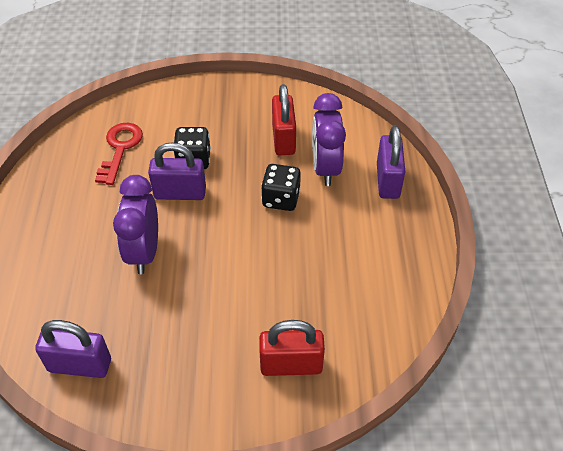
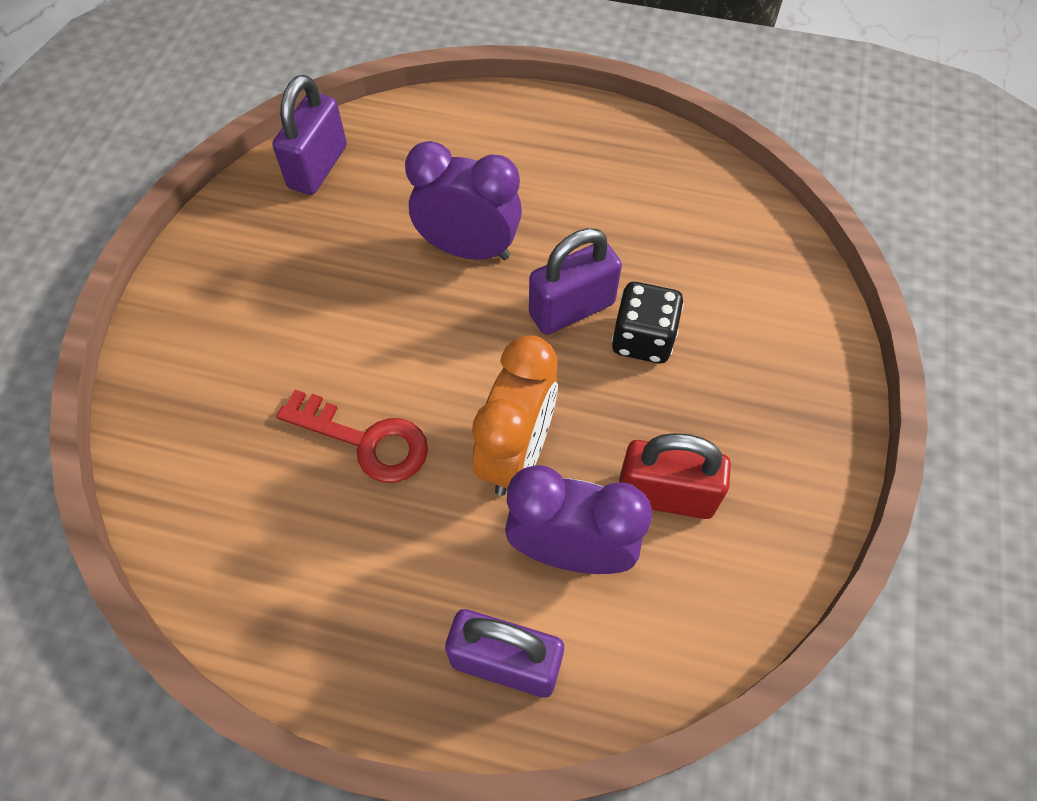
camera: 105 degrees right, 10 degrees up
red key [95,123,143,185] -> red key moved to [277,390,428,483]
purple padlock [148,142,206,200] -> purple padlock turned 45 degrees clockwise [529,228,622,335]
red padlock [259,320,325,376] -> none
black dice [261,164,301,211] -> orange clock [472,335,558,496]

